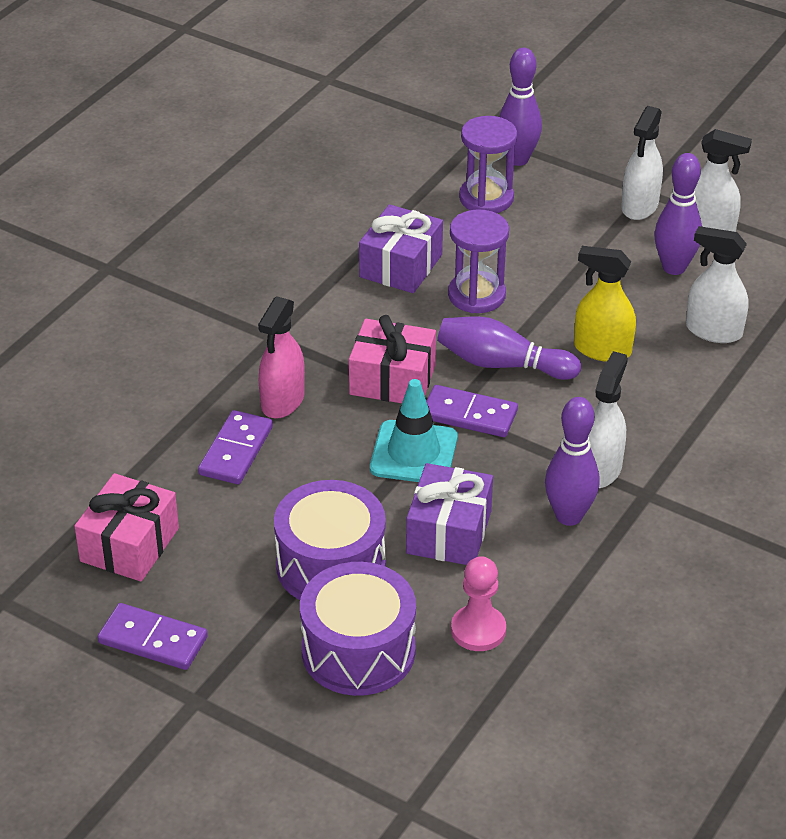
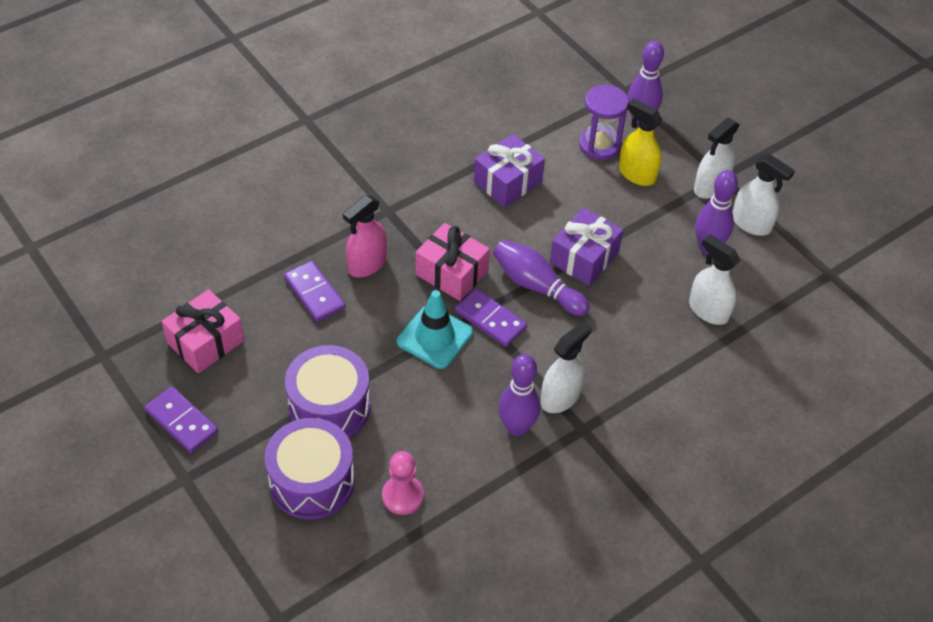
camera: 20 degrees right, 10 degrees up
purple domino [198,410,273,484] -> purple domino turned 75 degrees counterclockwise [284,261,345,322]
purple gift [406,463,493,565] -> purple gift moved to [550,208,623,286]
purple hourglass [448,209,509,313] -> none
yellow spray bottle [574,246,636,362] -> yellow spray bottle moved to [619,99,663,186]

